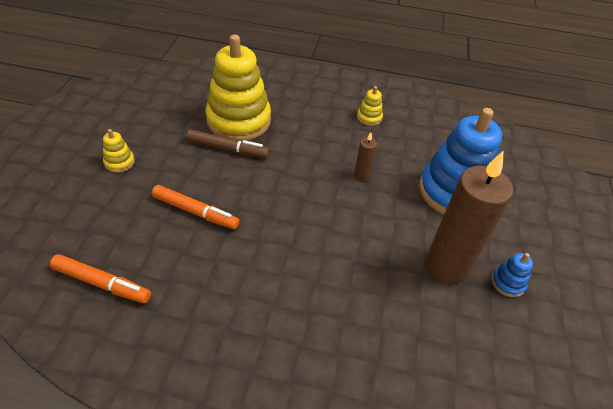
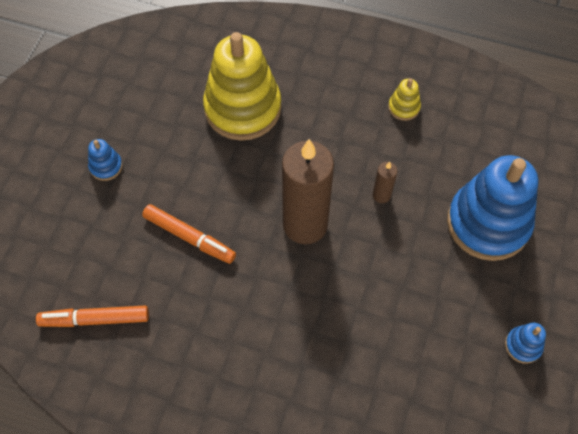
camera: 10 degrees right, 15 degrees up
orange marker [50,254,151,303] -> orange marker turned 150 degrees clockwise [36,306,149,327]
yellow stacking toy [103,129,135,173] -> blue stacking toy [88,139,123,181]
brown marker [186,129,269,158] -> none
brown candle [426,151,513,284] -> brown candle moved to [282,139,334,244]

